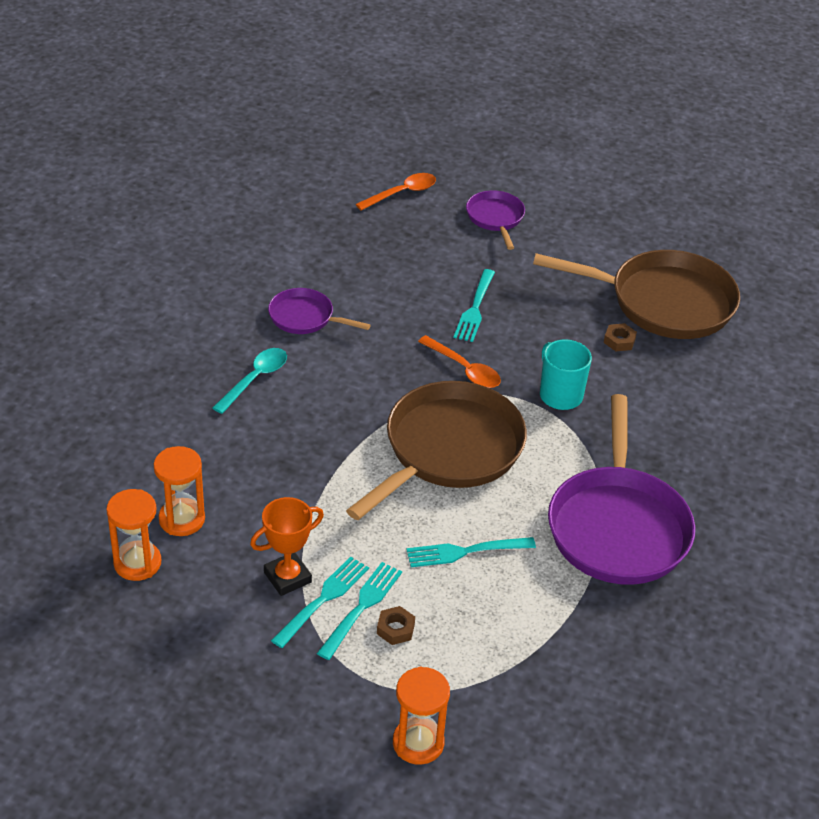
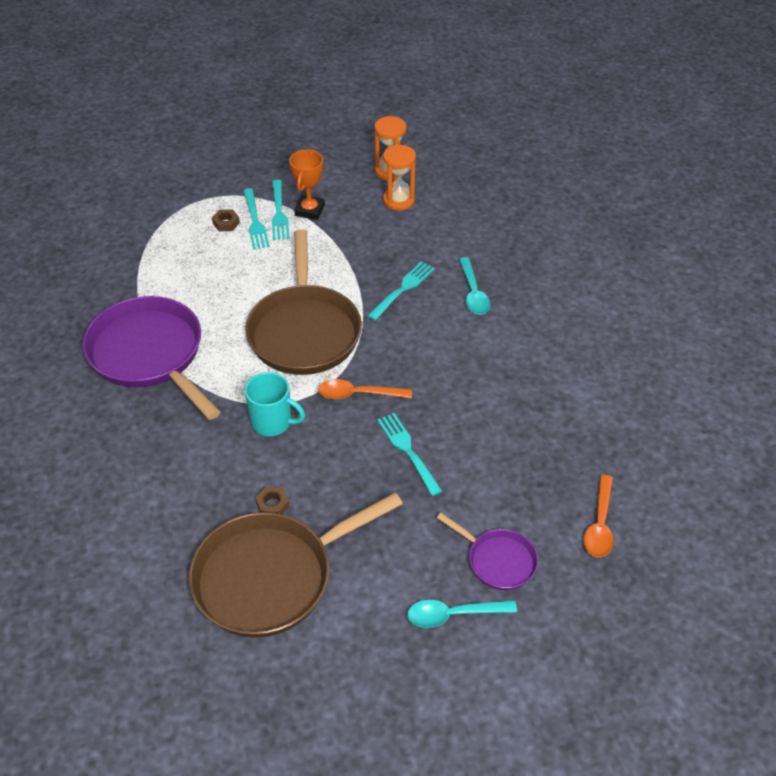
camera: 140 degrees right, 5 degrees up
purple pan [268,288,371,334] -> none
orange hourglass [393,667,450,765] -> none
turquoise fork [407,537,536,567] -> turquoise fork moved to [367,261,435,320]
none -> turquoise spoon [407,600,517,628]

